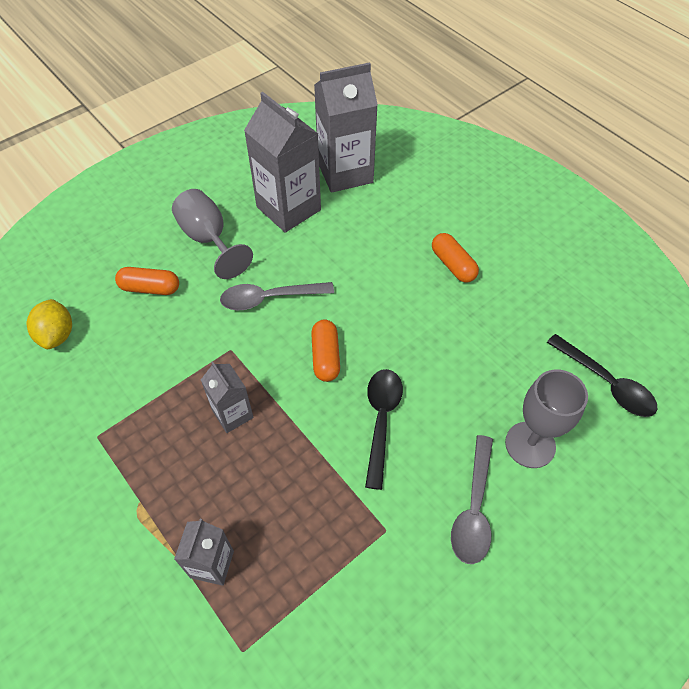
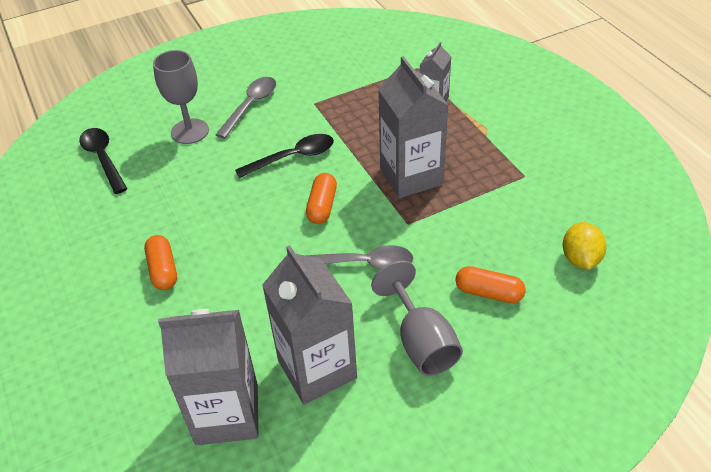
camera: 165 degrees left, 10 degrees down
grey carton [201,361,254,433] -> grey carton [378,56,449,198], size x1.86
black spoon [365,369,403,490] -> black spoon turned 135 degrees counterclockwise [235,134,334,178]

